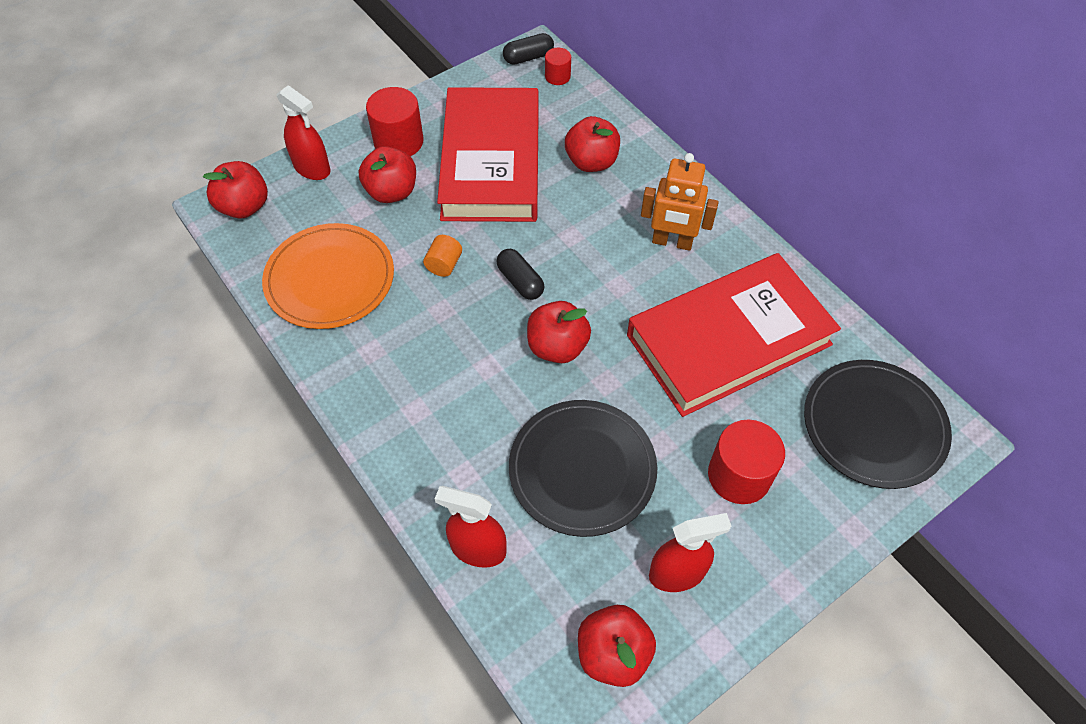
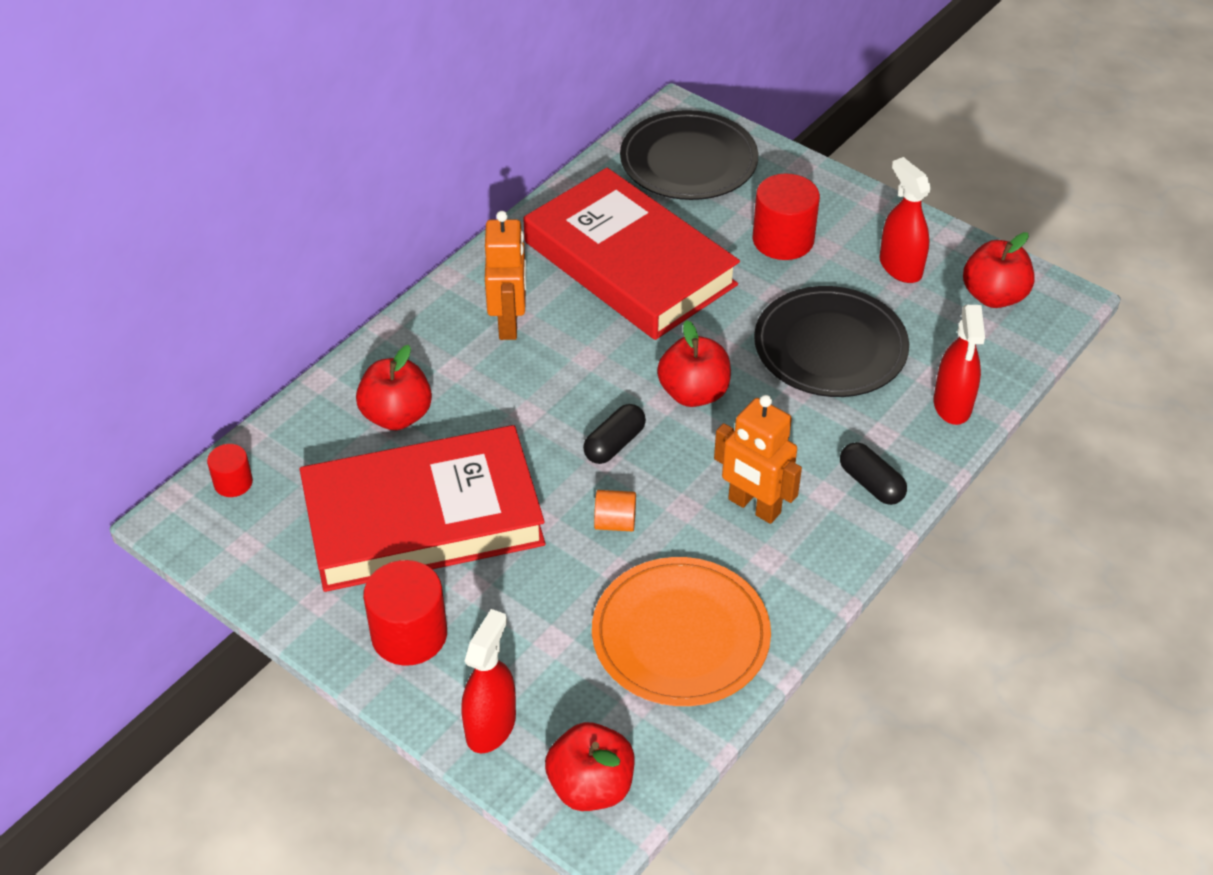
camera: 105 degrees left, 10 degrees down
red apple [359,146,416,203] -> none
black capsule [503,33,554,65] -> black capsule moved to [840,442,907,505]
none -> orange robot [714,395,802,524]

